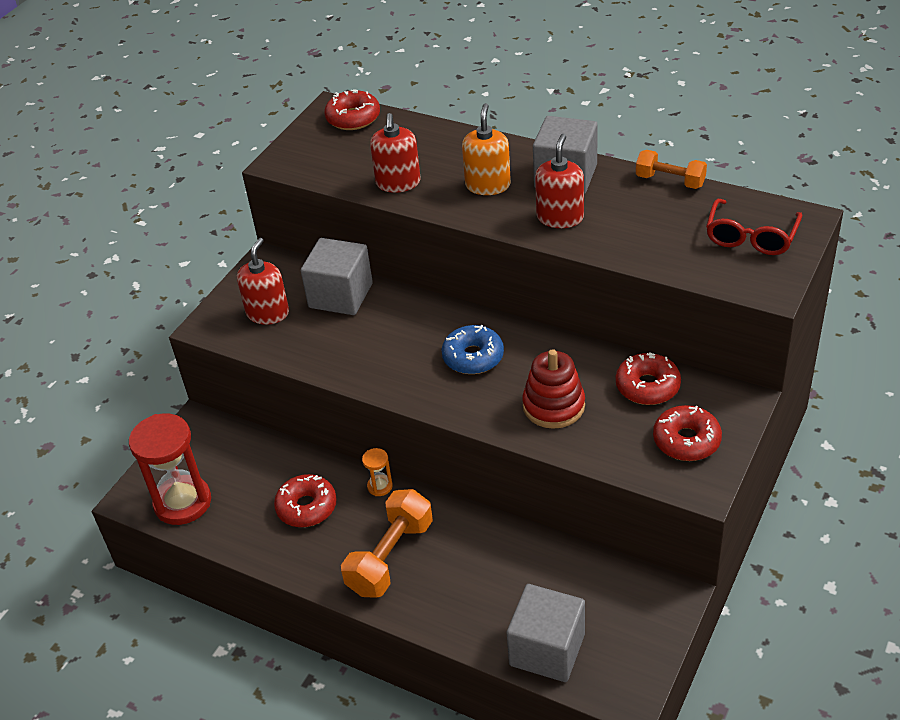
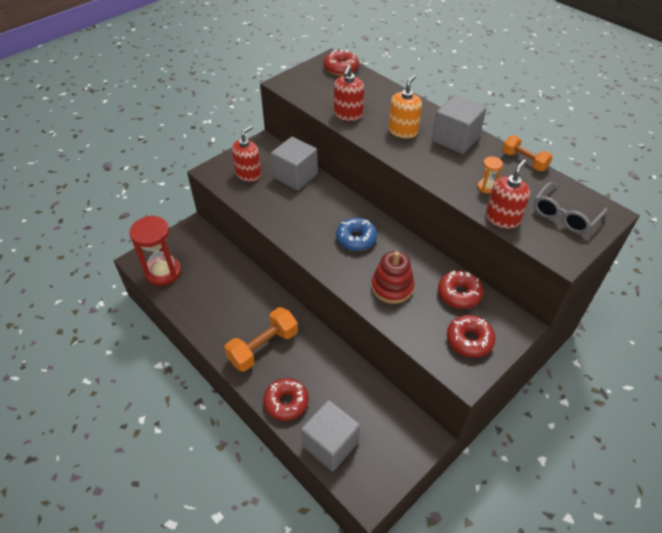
camera: 15 degrees right, 5 degrees up
red donut [274,474,337,527] -> red donut moved to [263,378,309,421]
orange hourglass [362,448,393,496] -> orange hourglass moved to [477,156,503,193]
red soap dispenser [535,134,584,228] -> red soap dispenser moved to [486,159,530,229]
red glasses [706,199,802,255] -> grey glasses [534,182,607,234]

